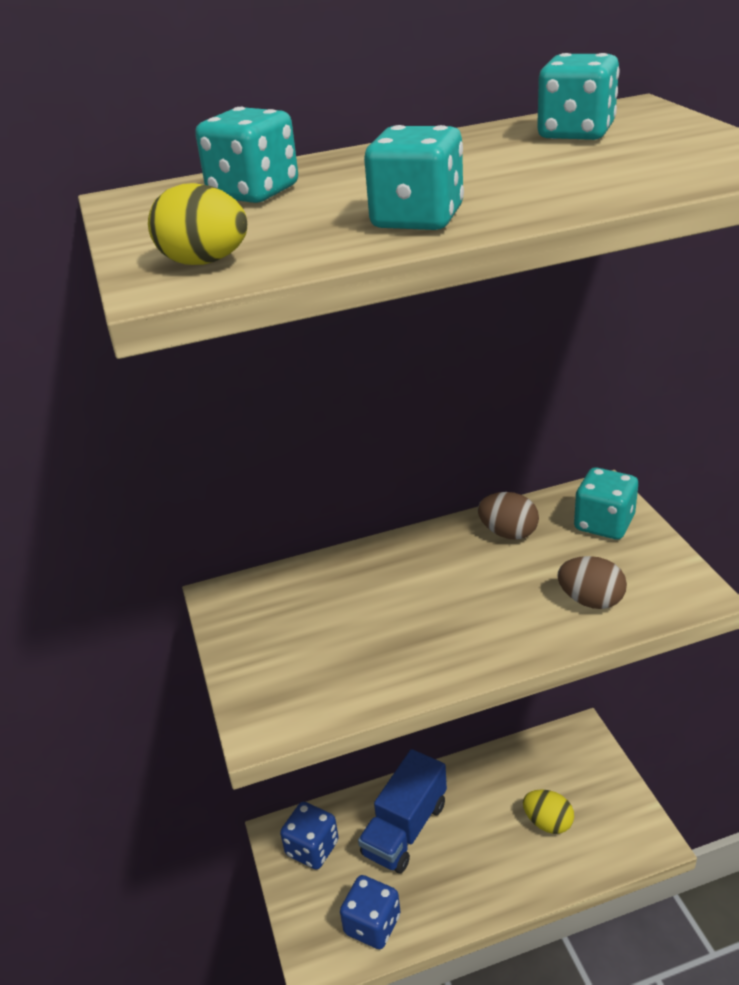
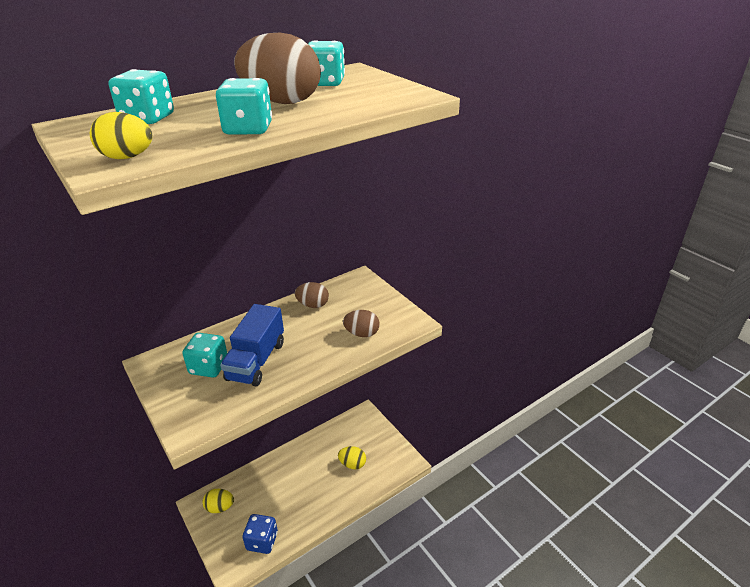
camera: 20 degrees left, 0 degrees up
blue dice [280,802,339,870] -> yellow egg [202,489,234,513]
blue truck [358,749,447,873] -> blue truck moved to [220,304,284,386]
turquoise dice [574,467,638,539] -> turquoise dice moved to [182,333,227,378]
none -> brown egg [234,33,321,104]

